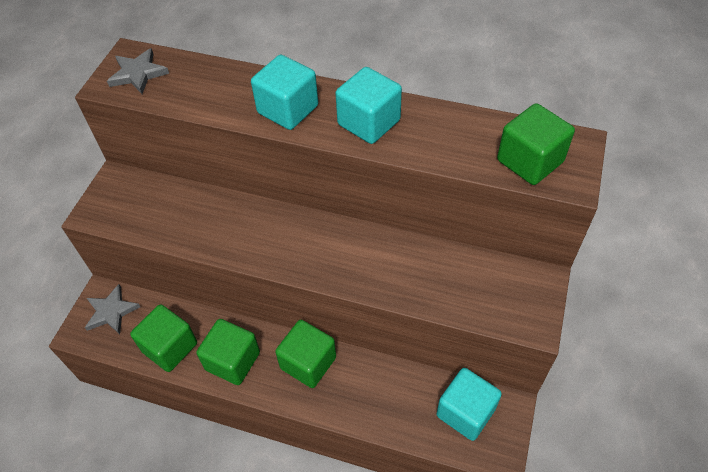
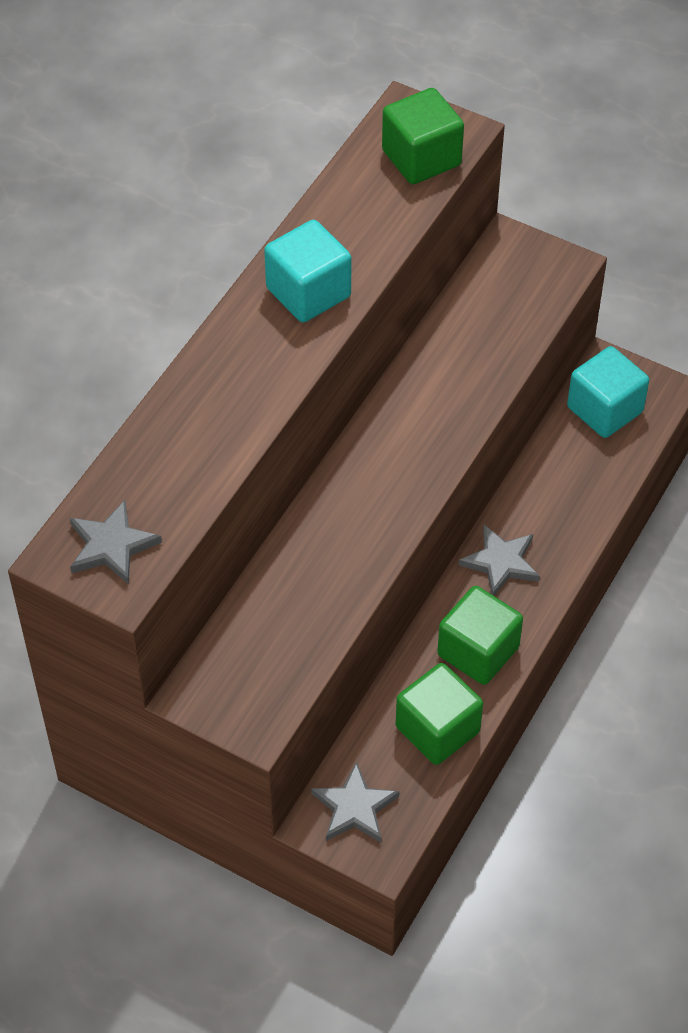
camera: 80 degrees left, 0 degrees up
turquoise cube [251,55,318,130] -> none
green cube [275,320,336,388] -> grey star [458,525,540,596]

